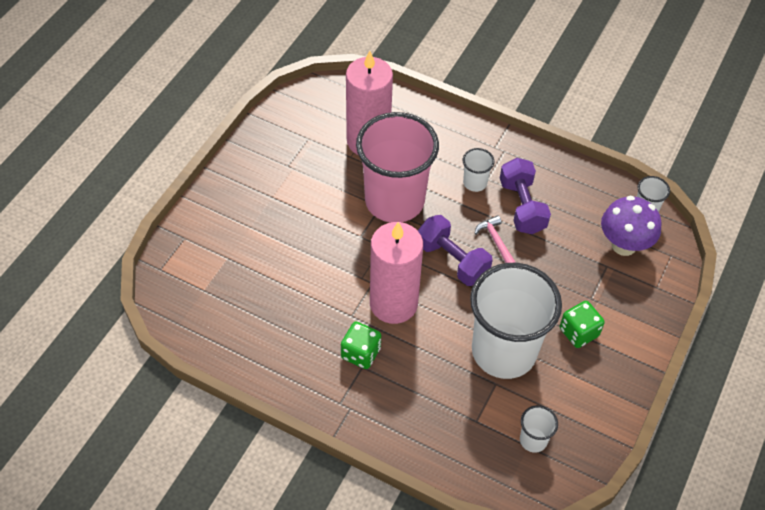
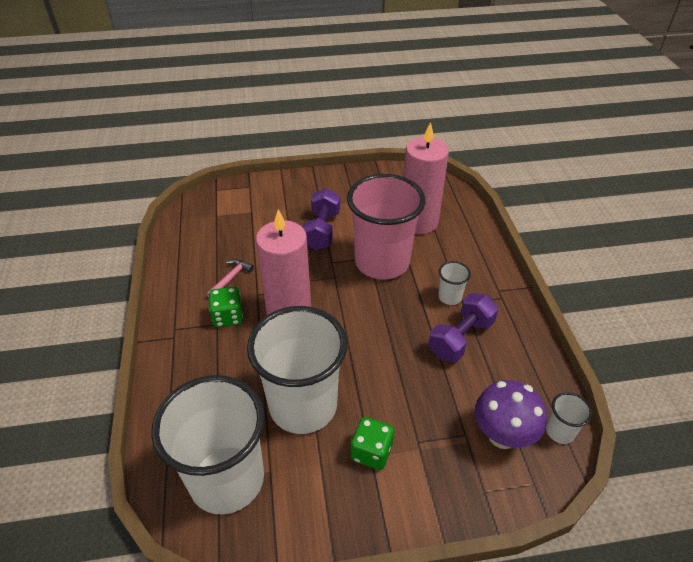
camera: 55 degrees right, 10 degrees down
purple dumbbell [418,215,493,286] -> purple dumbbell moved to [303,188,340,250]
pink hammer [475,215,516,263] -> pink hammer moved to [206,259,254,298]
white cup [520,405,558,453] -> white cup [151,375,265,515], size x2.45

